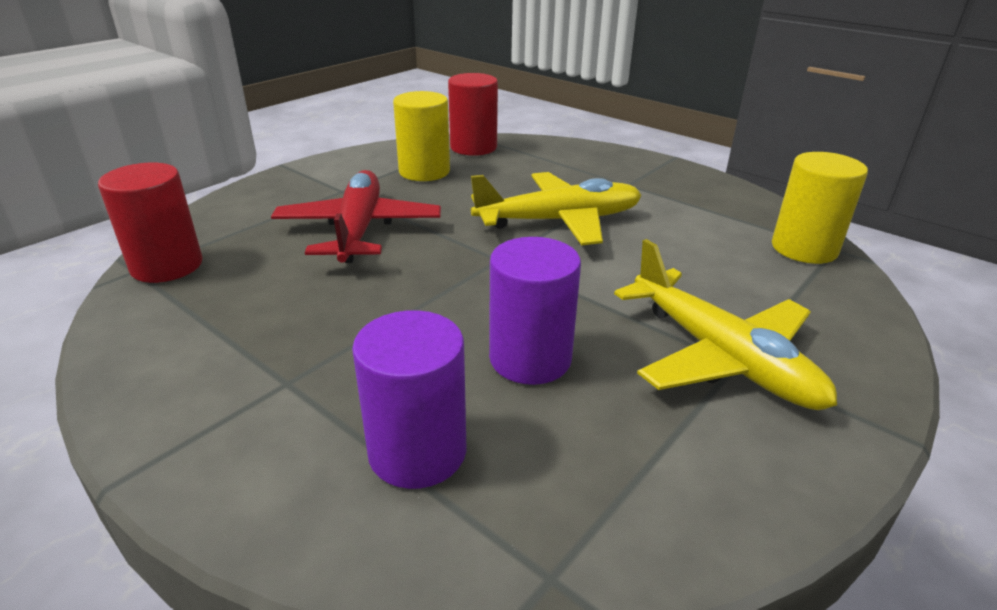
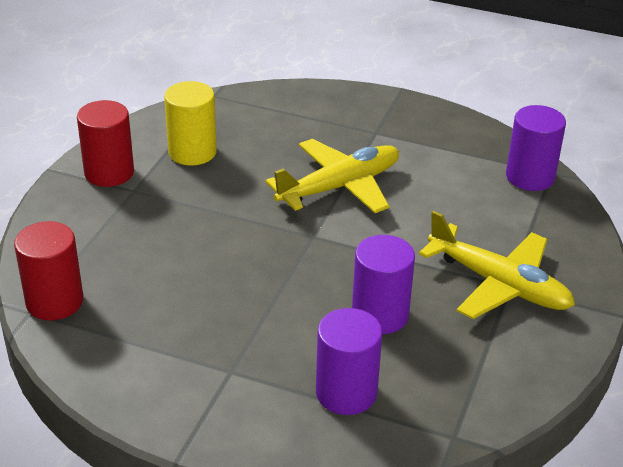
camera: 20 degrees left, 5 degrees up
red plane [271,170,441,263] -> none
red cylinder [448,73,498,156] -> red cylinder moved to [77,100,134,187]
yellow cylinder [772,152,868,264] -> purple cylinder [506,105,566,191]

